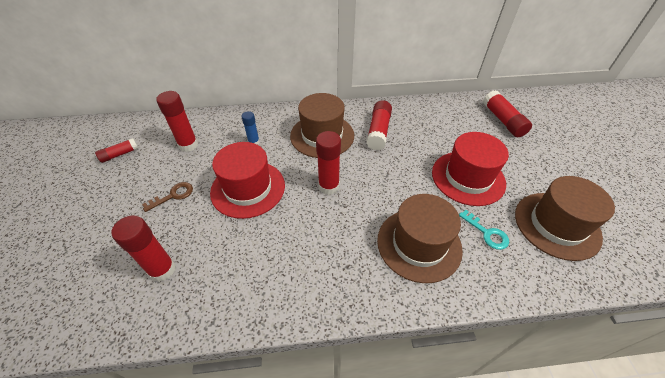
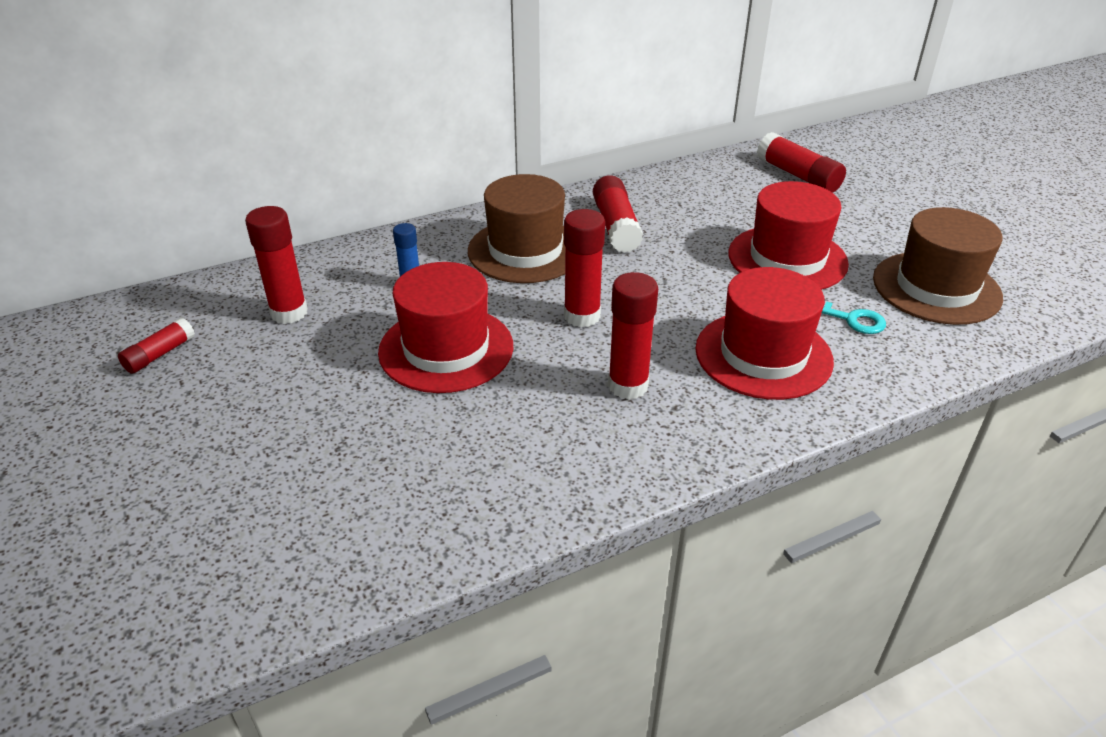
camera: 20 degrees left, 10 degrees down
red glue stick [112,215,176,282] -> red glue stick moved to [608,272,658,399]
brown key [142,182,193,212] -> none
brown hat [377,194,463,283] -> red hat [695,267,834,400]

